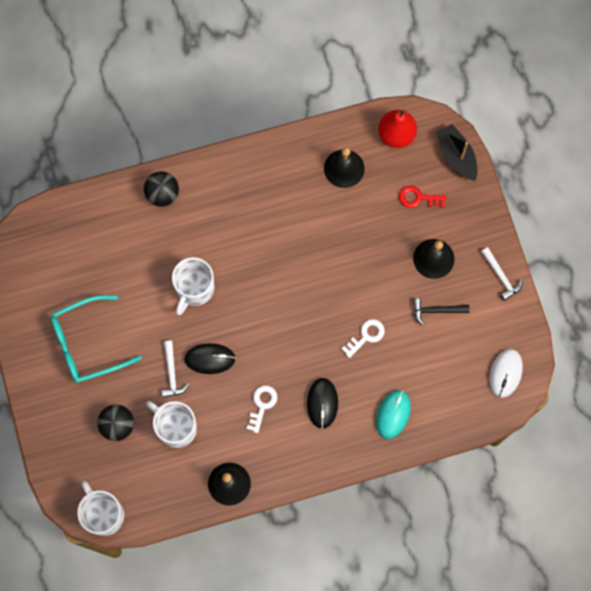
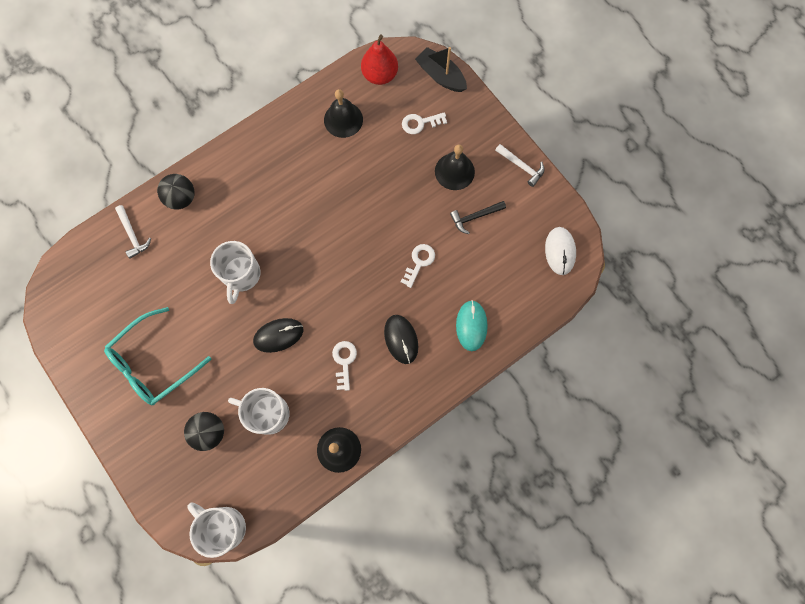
camera: 20 degrees left, 0 degrees up
white hammer [162,341,189,398] -> white hammer moved to [115,205,151,259]
red key [399,186,446,208] -> white key [402,112,447,134]

